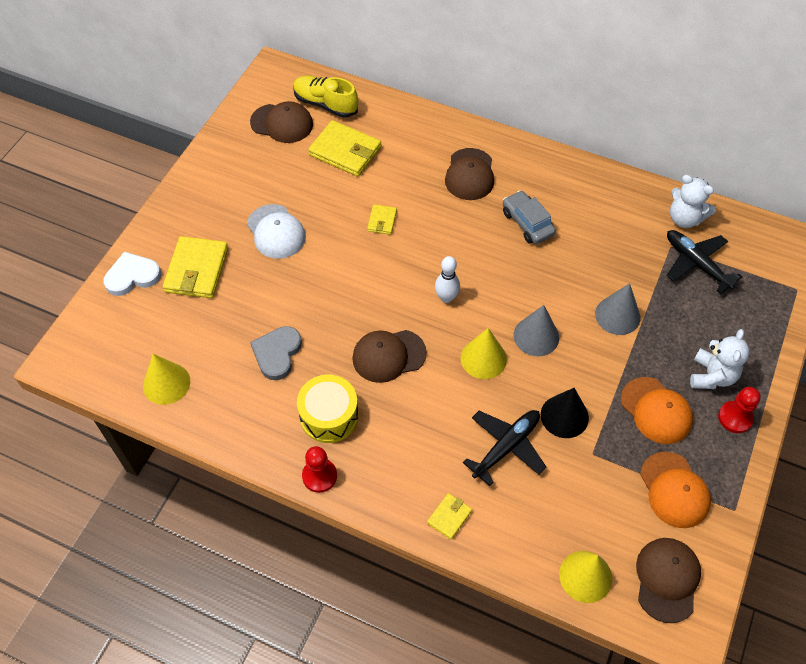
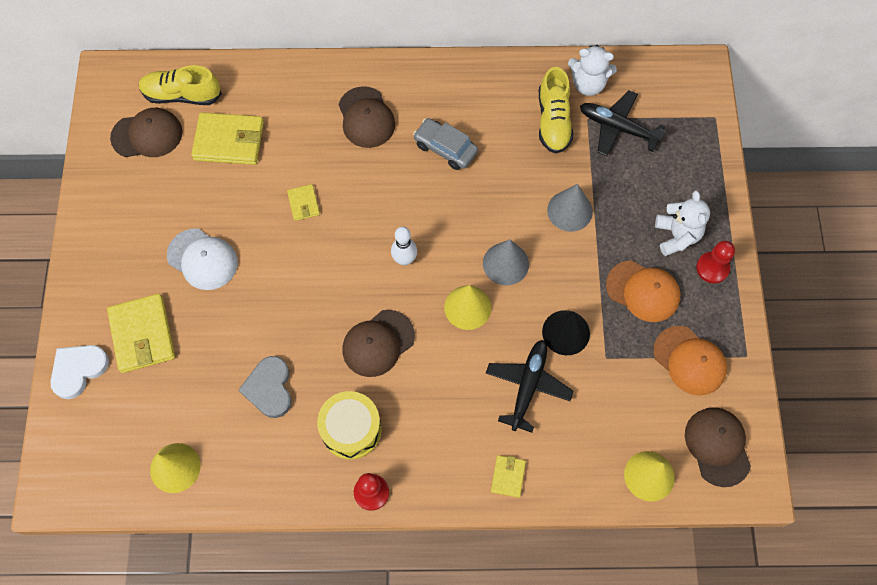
camera: 25 degrees left, 10 degrees up
none -> yellow shoe [539,67,573,154]

